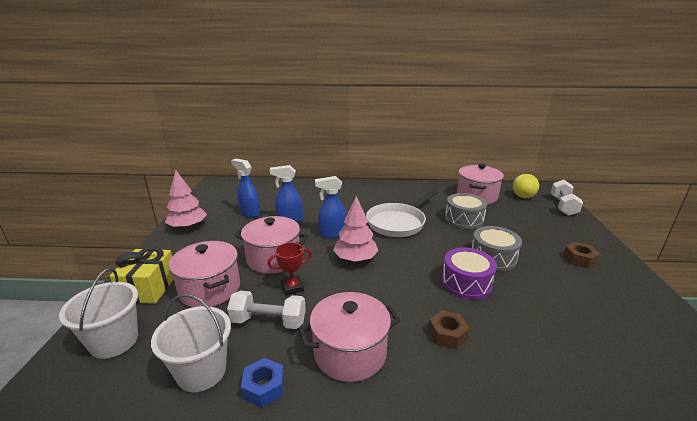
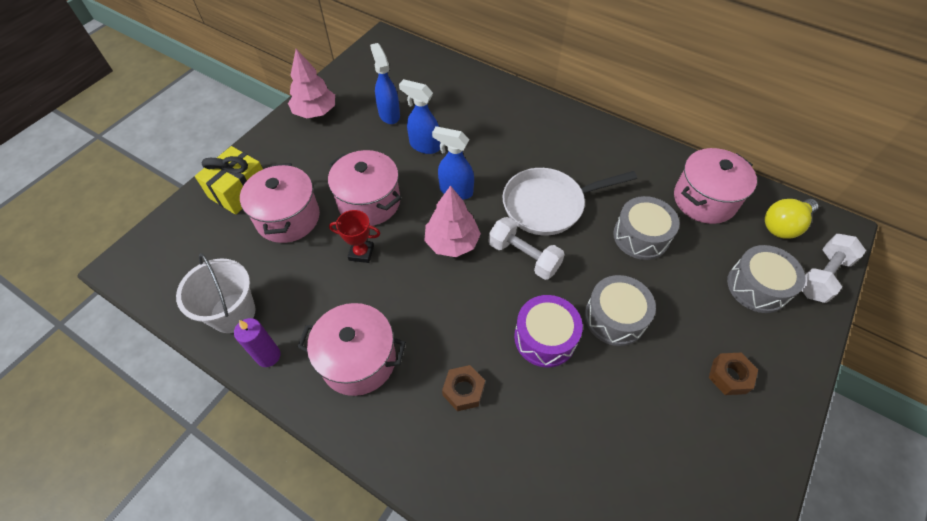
camera: 30 degrees right, 30 degrees up
white bucket [59,268,138,359] -> none
white dumbbell [227,291,306,329] -> white dumbbell moved to [489,217,565,280]
blue nut [241,358,284,408] -> purple candle [234,318,280,367]
none -> grey drum [727,245,805,313]

